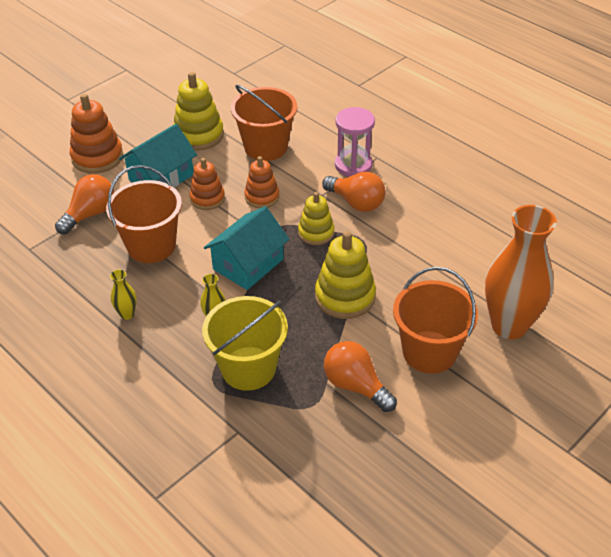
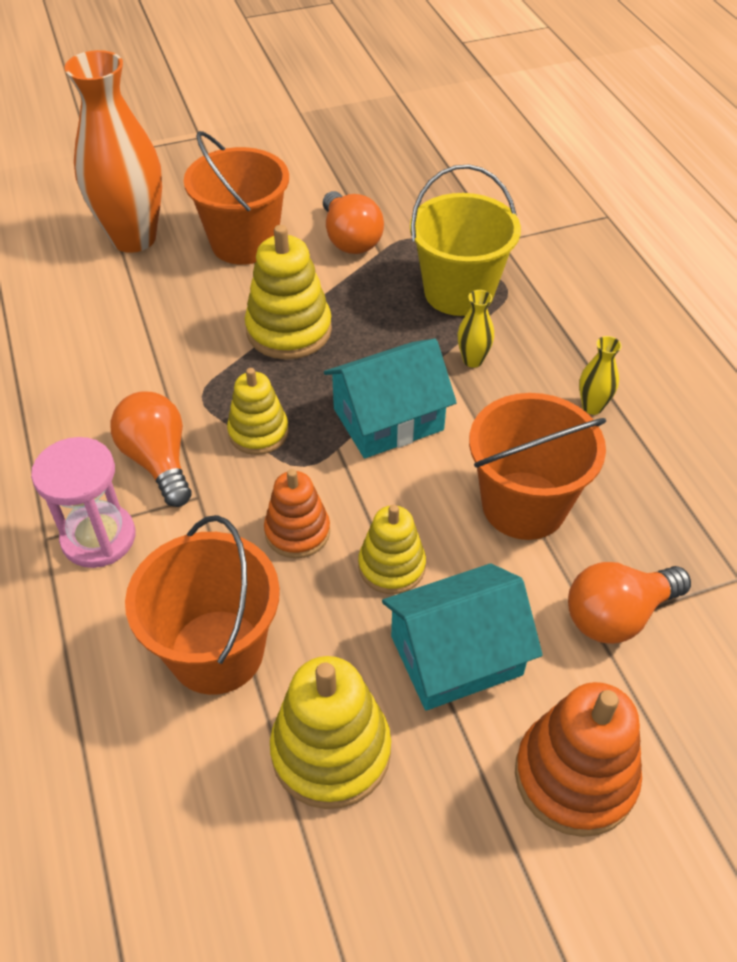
camera: 155 degrees left, 5 degrees up
orange stacking toy [189,158,225,210] -> yellow stacking toy [358,505,426,594]

